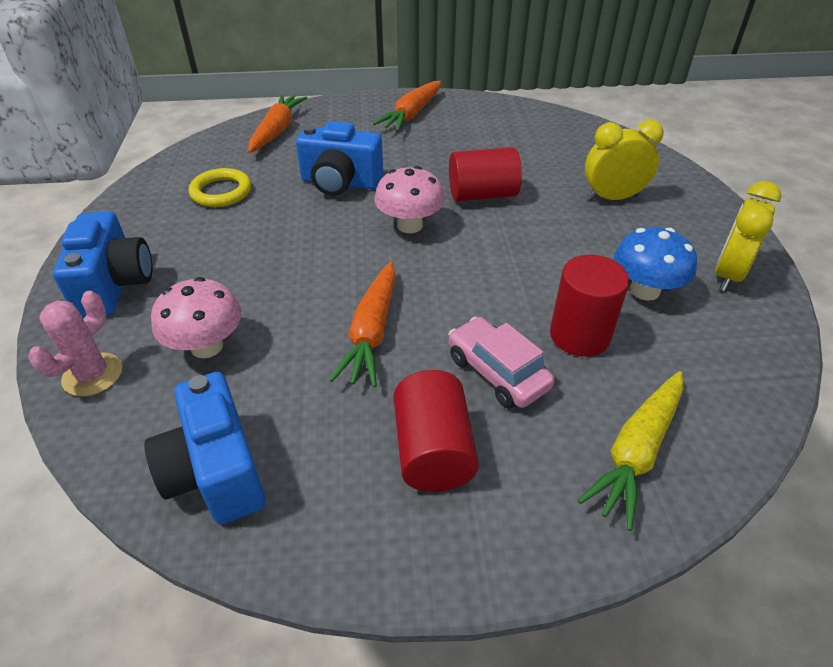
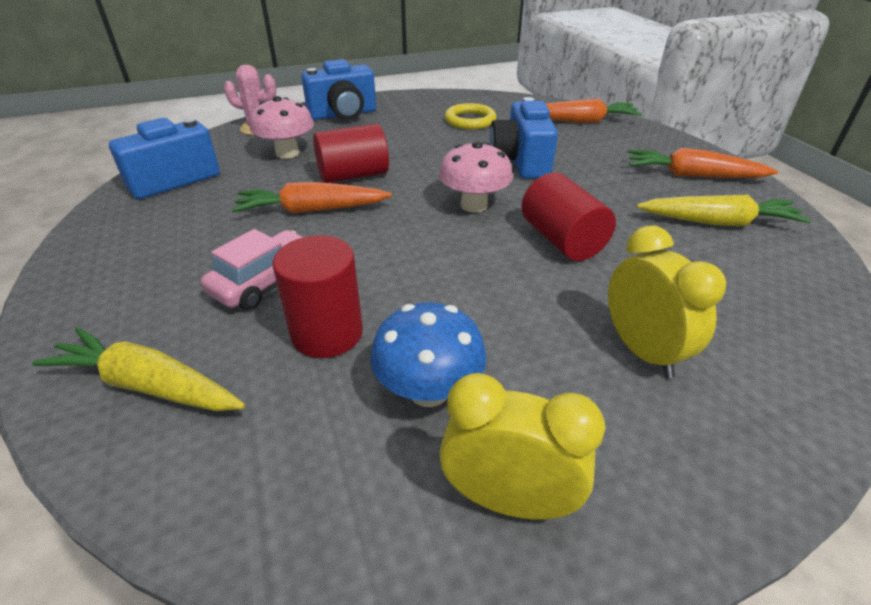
camera: 75 degrees right, 5 degrees down
red cylinder [394,370,479,492] -> red cylinder moved to [313,124,389,183]
none -> yellow carrot [637,195,811,226]

